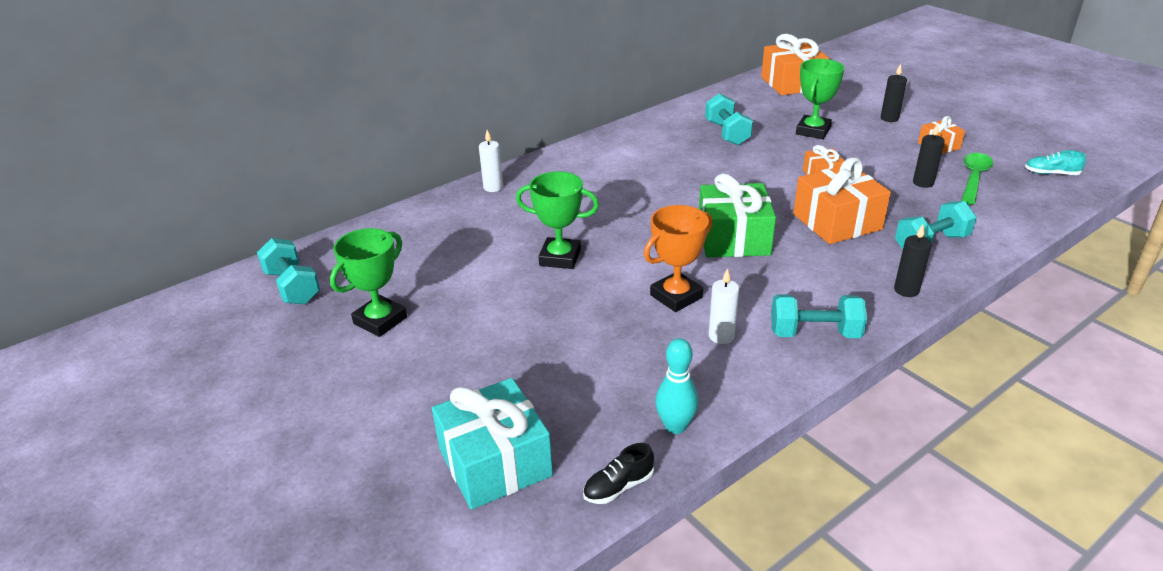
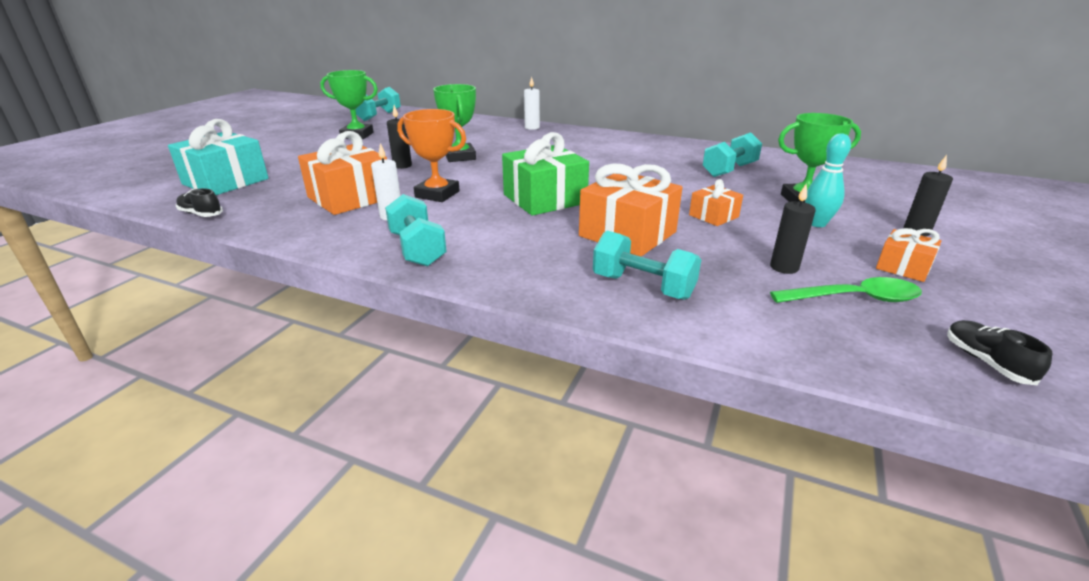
camera: 60 degrees right, 5 degrees down
turquoise bowling pin [655,338,698,434] -> turquoise bowling pin moved to [805,133,851,227]
orange gift [761,34,829,95] -> orange gift moved to [298,131,387,215]
black candle [894,224,932,297] -> black candle moved to [387,105,412,169]
turquoise shoe [1025,150,1086,175] -> black shoe [947,320,1052,386]

